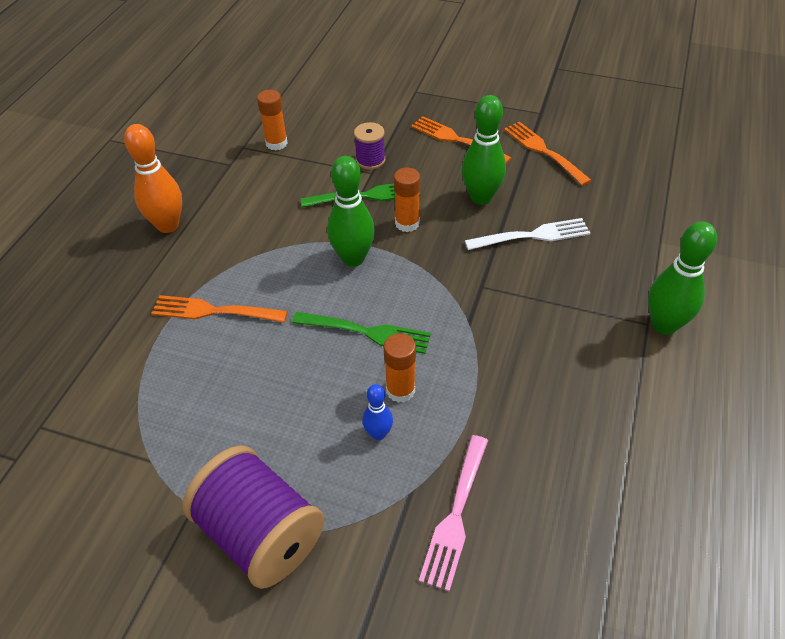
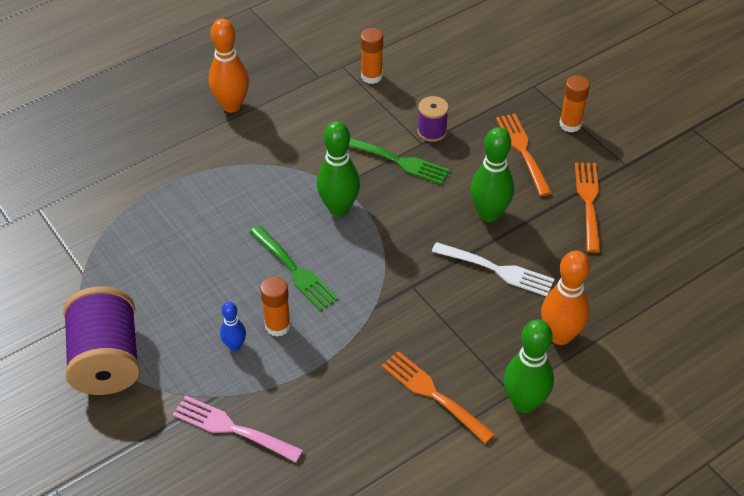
camera: 35 degrees right, 0 degrees up
orange fork [151,295,288,323] -> orange fork moved to [382,351,495,444]
orange glue stick [394,168,420,232] -> orange glue stick moved to [559,75,590,133]
pink fork [419,435,488,592] -> pink fork turned 60 degrees clockwise [173,395,303,462]
none -> orange bowling pin [541,250,590,345]

